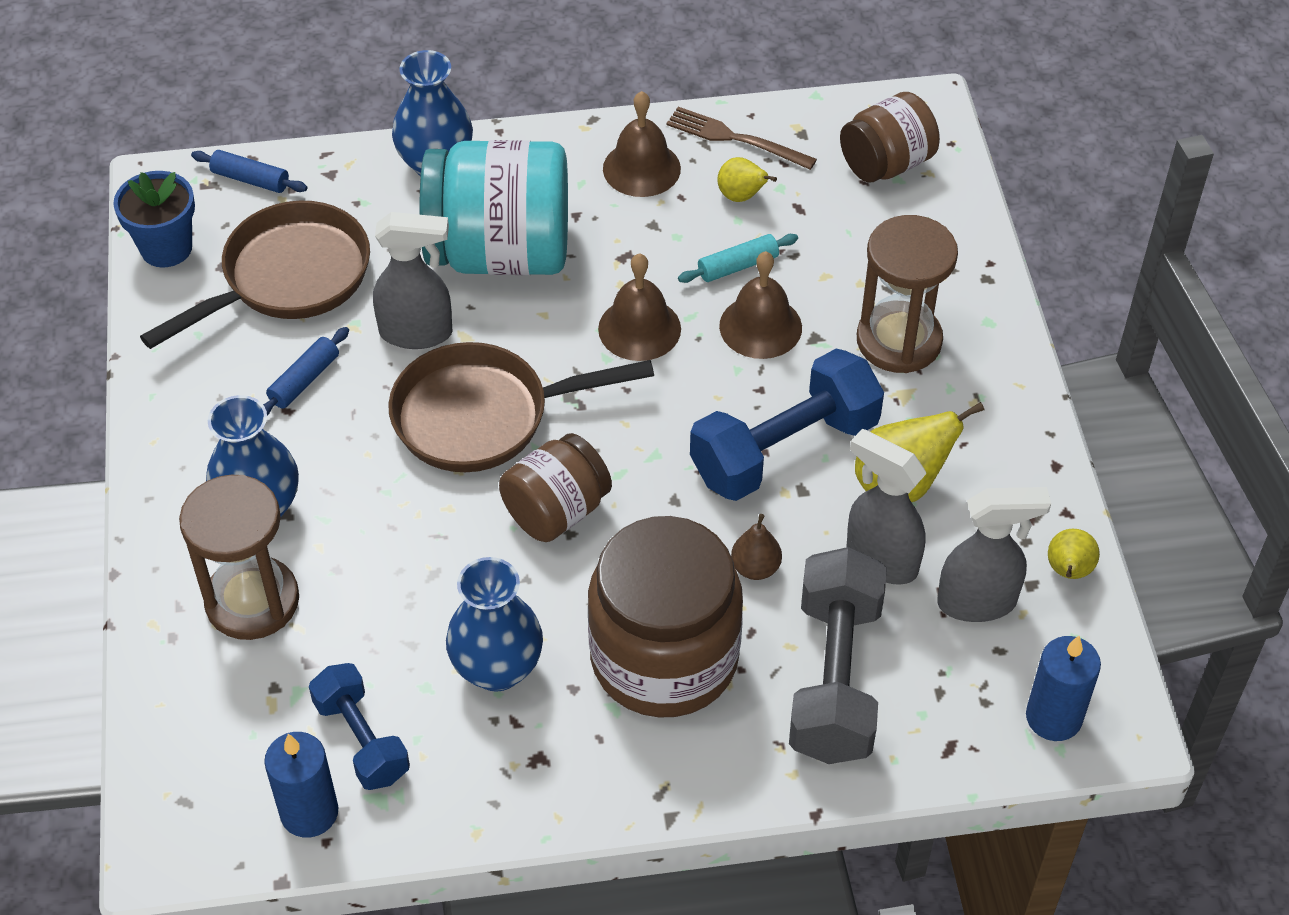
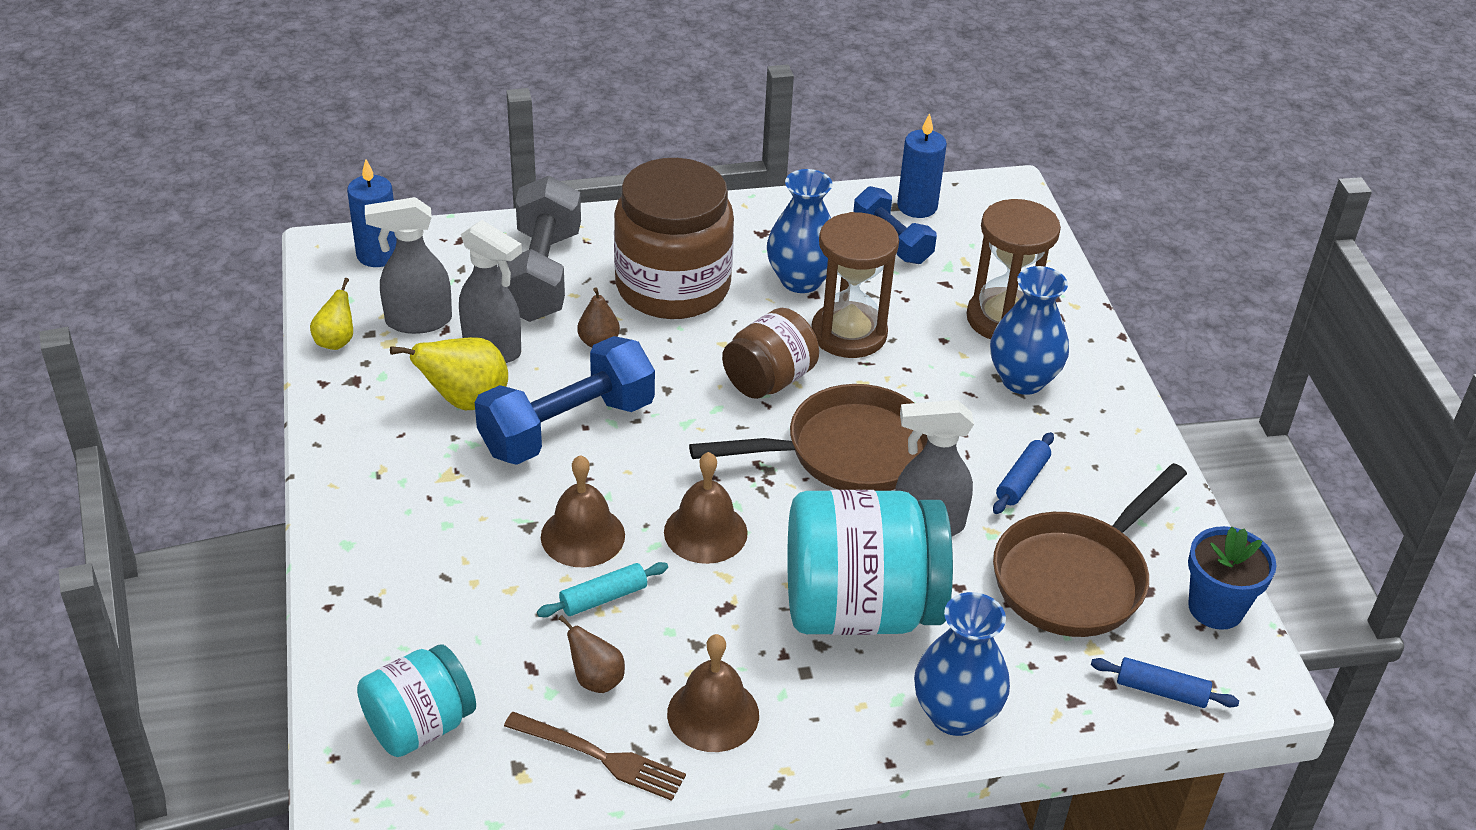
camera: 175 degrees right, 10 degrees down
yellow pear [717,157,777,202] -> brown pear [558,615,625,693]
brown jar [840,92,940,183] -> turquoise jar [357,644,476,757]
brown hourglass [857,215,958,373] -> brown hourglass moved to [811,212,899,358]

